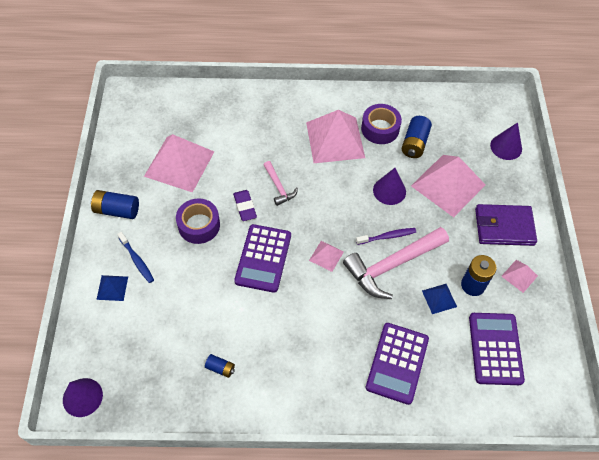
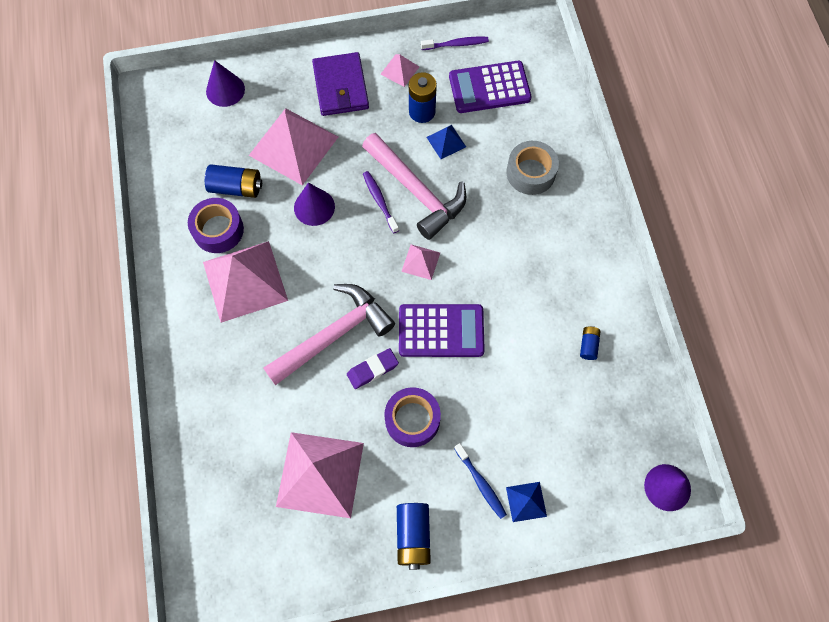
camera: 100 degrees left, 10 degrees up
blue toothbrush [117,232,154,283] -> blue toothbrush turned 105 degrees clockwise [454,443,507,519]
pink hammer [264,161,298,206] -> pink hammer [263,284,395,385], size x2.00
purple calculator [366,323,429,405] -> grey tape [506,141,559,195]
none -> purple toothbrush [421,37,489,50]

